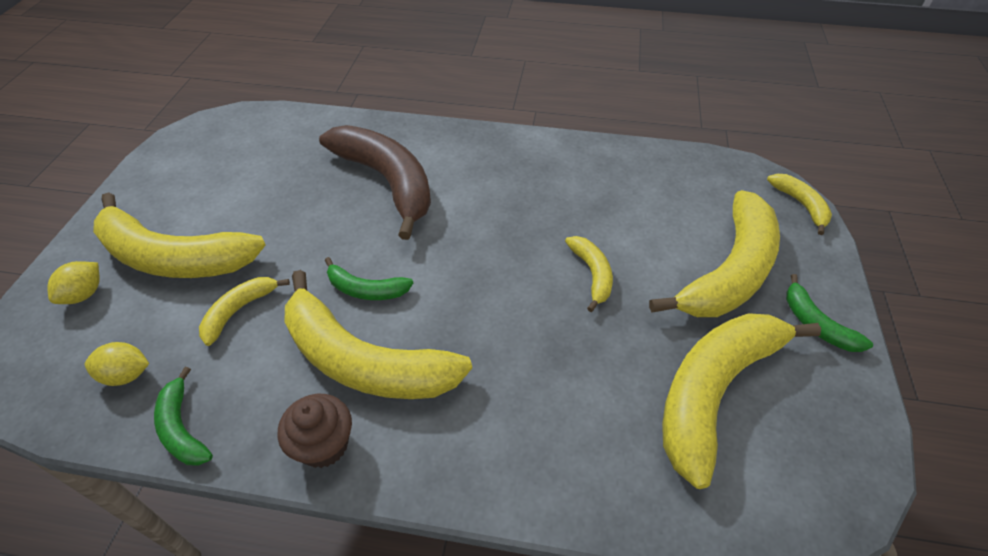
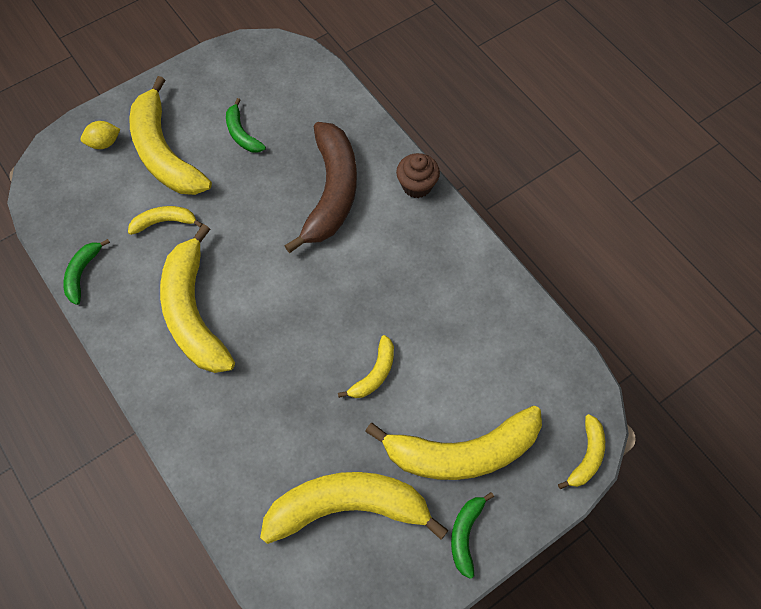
camera: 45 degrees right, 15 degrees up
yellow lemon [85,342,149,386] -> none
brown cupcake [278,394,352,468] -> brown cupcake moved to [396,153,440,198]
green banana [325,257,413,300] -> green banana moved to [226,98,266,153]

